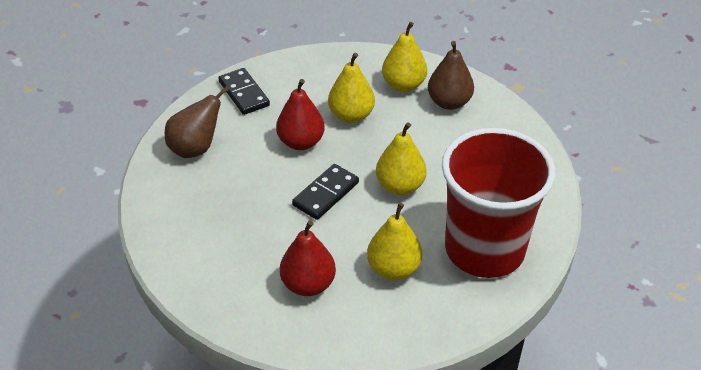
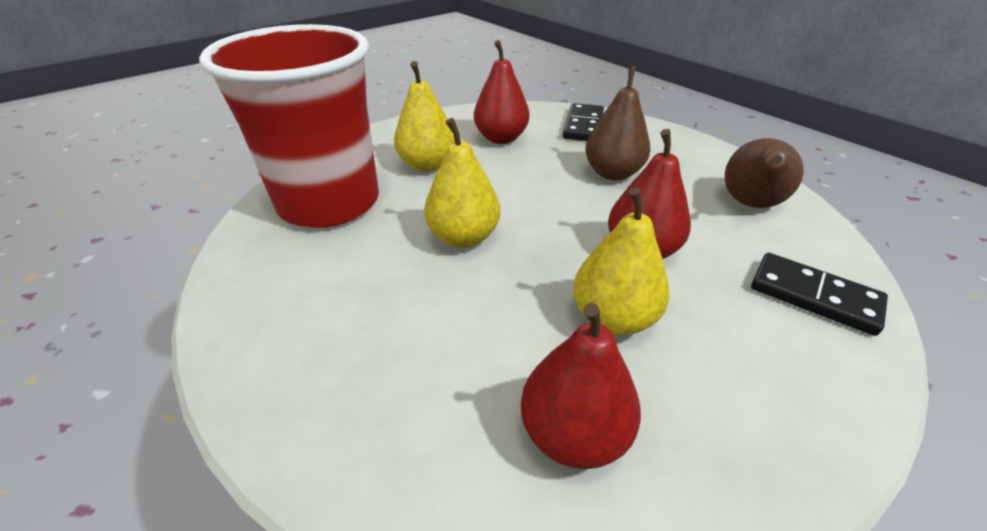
camera: 155 degrees right, 5 degrees down
black domino [292,164,359,220] -> black domino moved to [563,103,604,141]
yellow pear [382,22,427,92] -> red pear [521,303,641,469]
brown pear [428,41,474,110] -> brown pear moved to [585,65,650,180]

